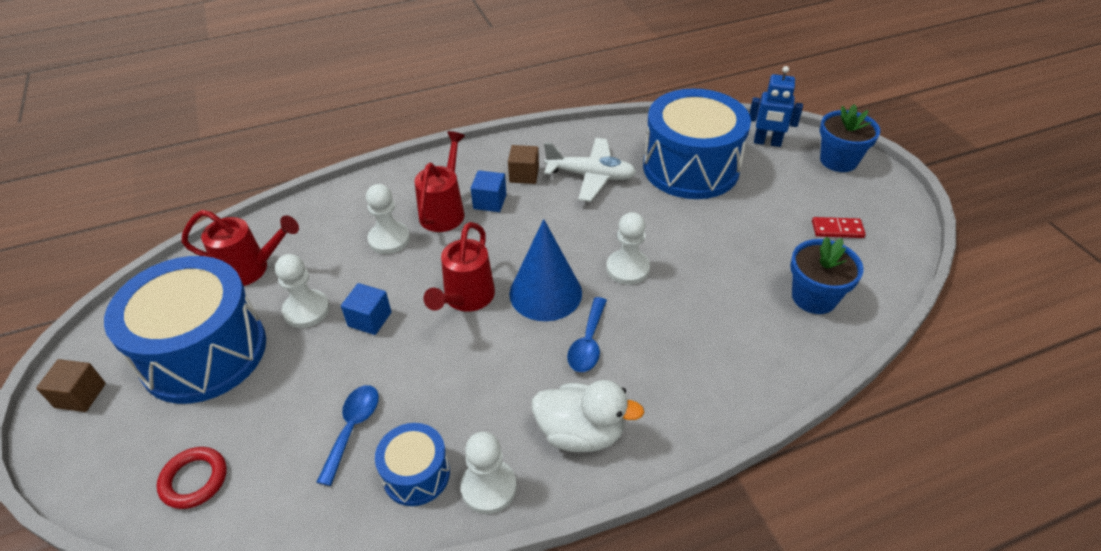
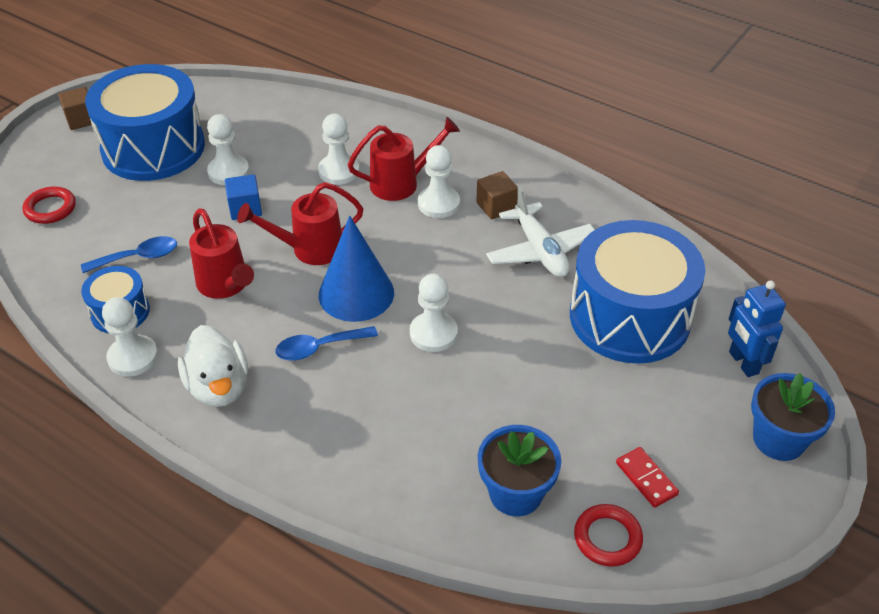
camera: 55 degrees right, 0 degrees up
red watering can [182,210,299,286] -> red watering can moved to [189,208,254,299]
blue cube [471,170,507,212] -> white pawn [418,145,460,218]
none -> red ring [574,504,643,567]

